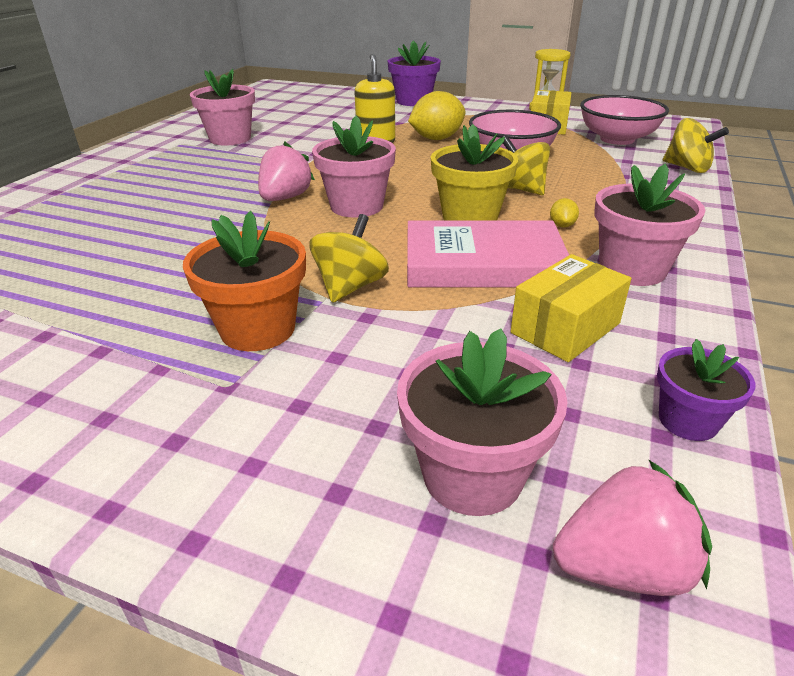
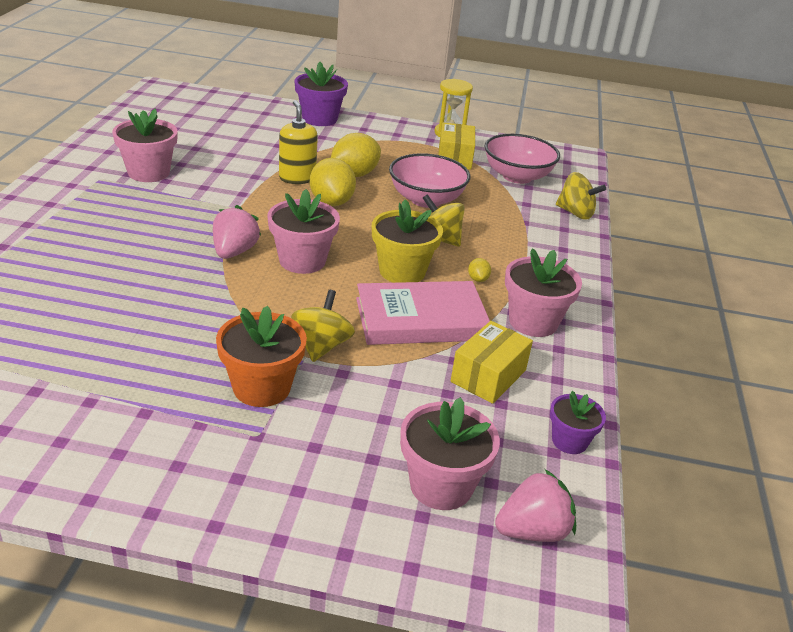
camera: 15 degrees left, 0 degrees up
none -> yellow lemon [310,158,356,206]

